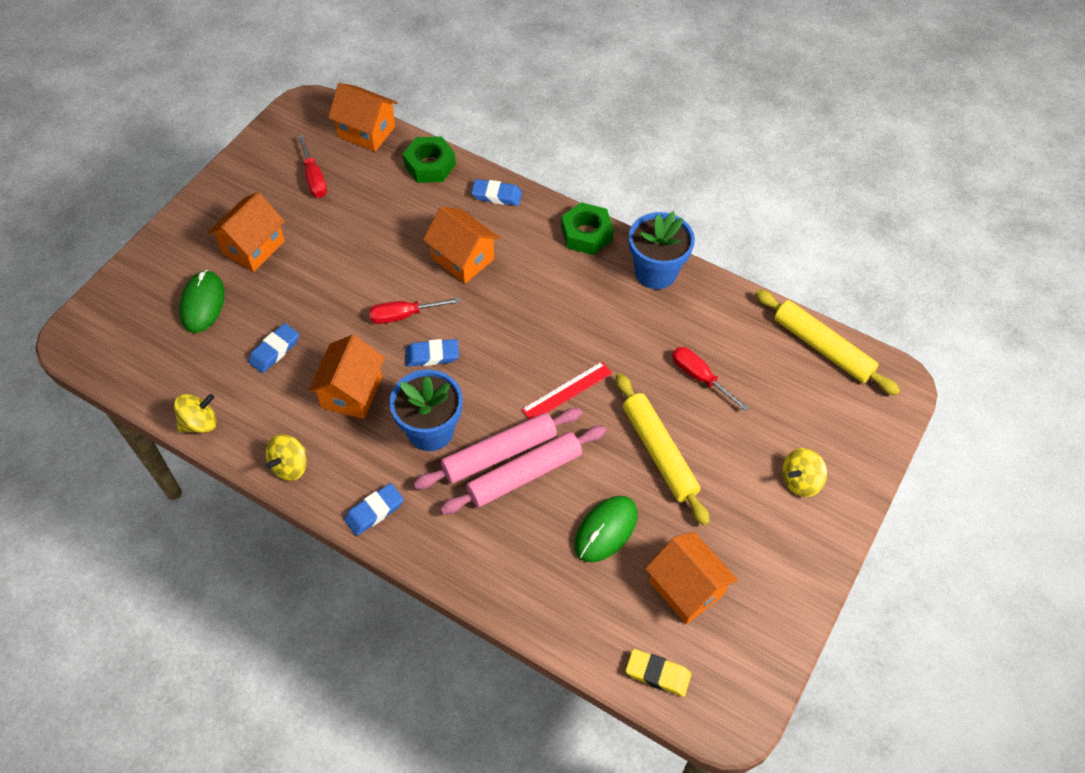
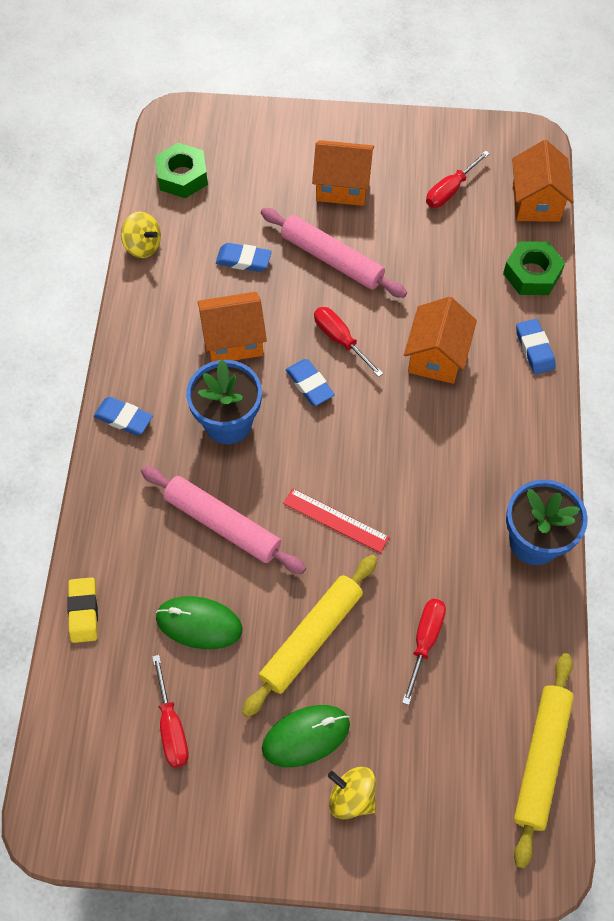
camera: 65 degrees right, 5 degrees up
green mouse [179,270,225,333] -> green mouse moved to [262,705,350,767]
yellow spinning top [265,434,307,481] -> none
pink rolling pin [413,408,582,489] -> pink rolling pin moved to [261,208,407,298]
green nut [561,202,614,255] -> green nut moved to [155,143,208,198]
yellow eraser [626,649,691,697] -> yellow eraser moved to [67,577,98,643]
orange house [645,532,738,624] -> red screwdriver [152,655,189,768]

